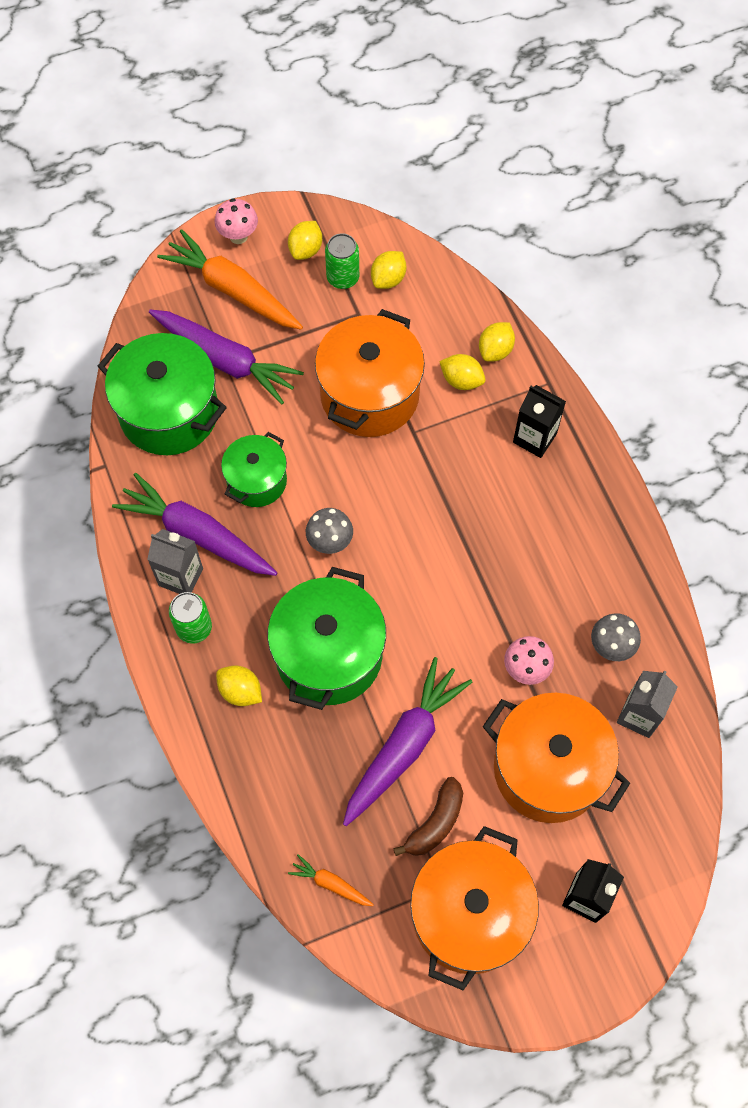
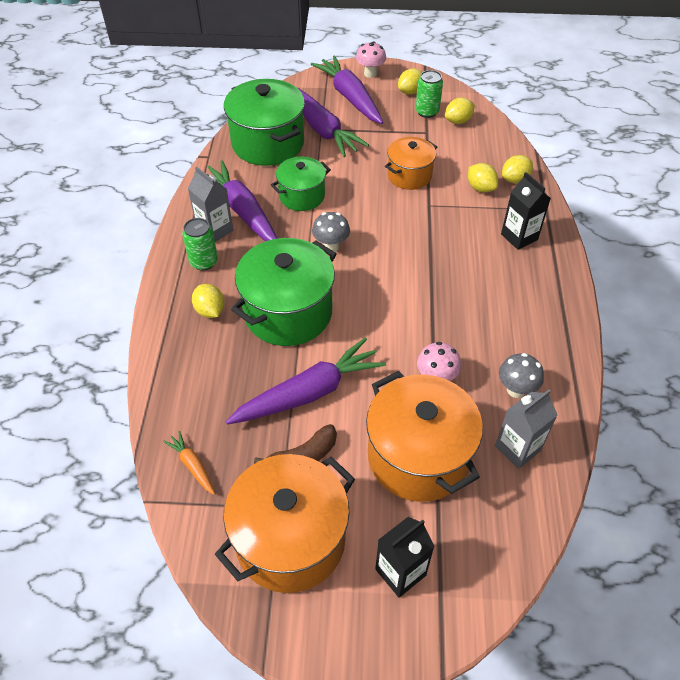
camera: 25 degrees right, 15 degrees down
orange carrot [157,229,303,330] -> purple carrot [311,56,383,124]
orange pot [315,309,425,437] -> orange pot [385,137,437,190], size x0.59

